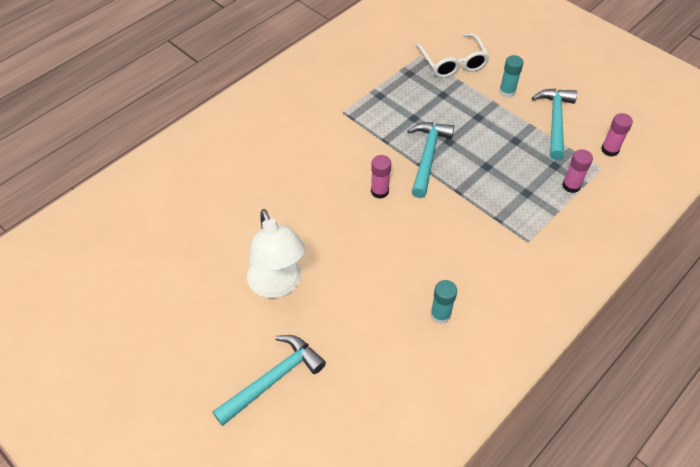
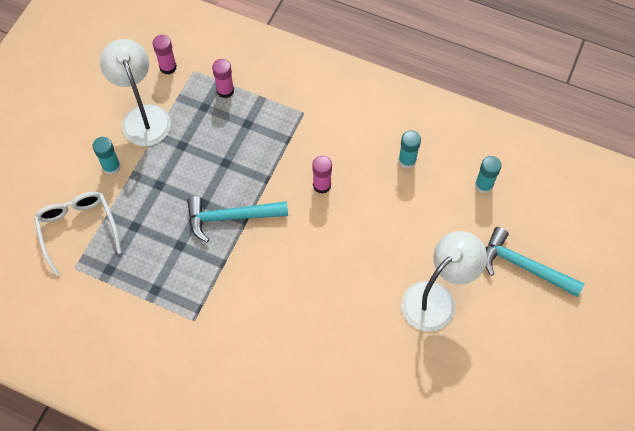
camera: 110 degrees left, 10 degrees up
pink glue stick [371,155,391,199] -> pink glue stick moved to [312,156,332,194]
white glasses [415,33,490,78] -> white glasses turned 75 degrees counterclockwise [34,192,122,276]
turquoise hammer [532,89,577,160] -> white lamp [100,39,171,146]
none -> turquoise glue stick [475,156,502,194]

